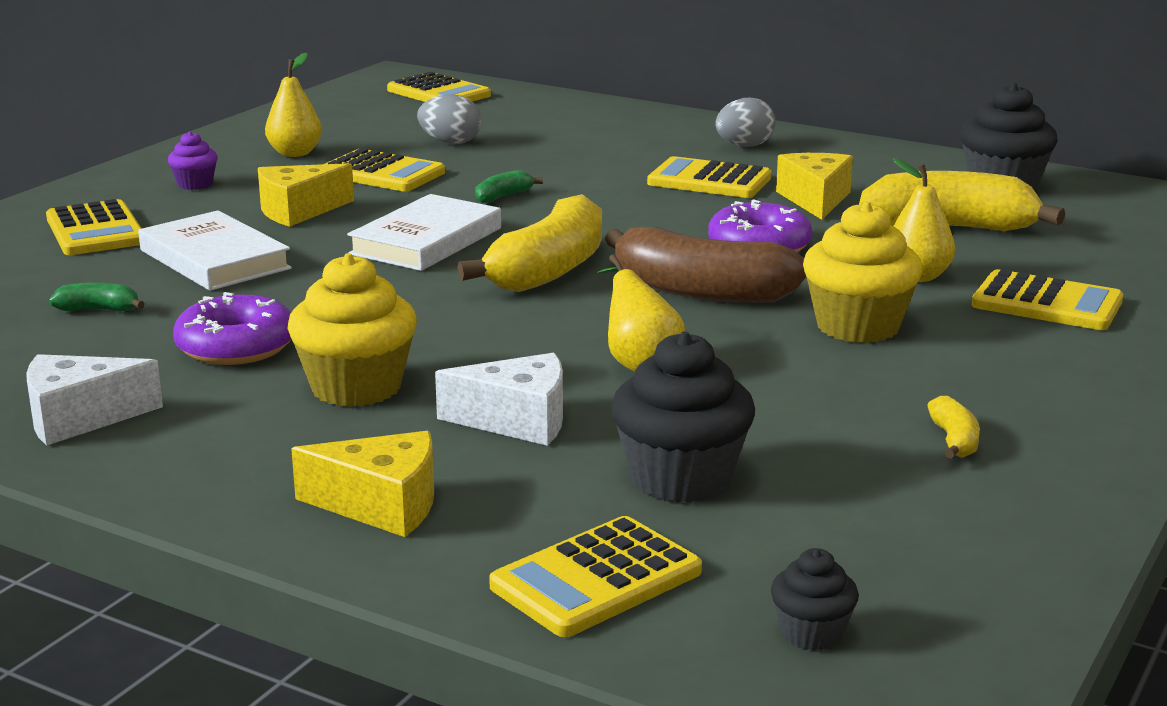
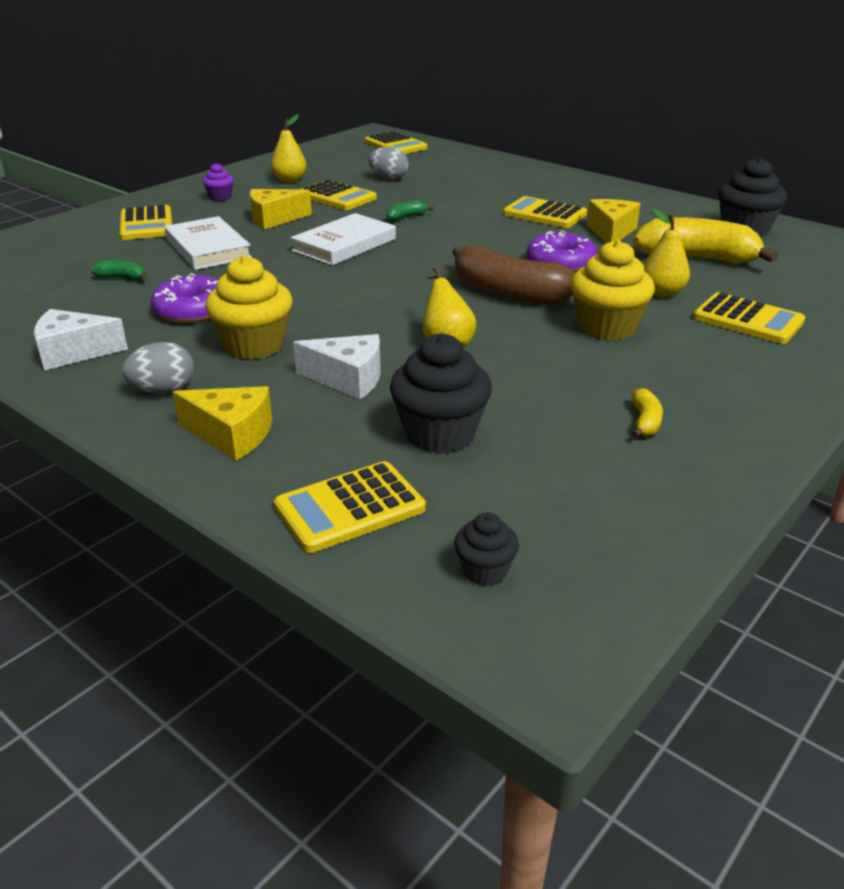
camera: 10 degrees right, 10 degrees up
yellow banana [457,194,602,292] -> none
grey egg [715,98,776,147] -> grey egg moved to [122,342,194,394]

